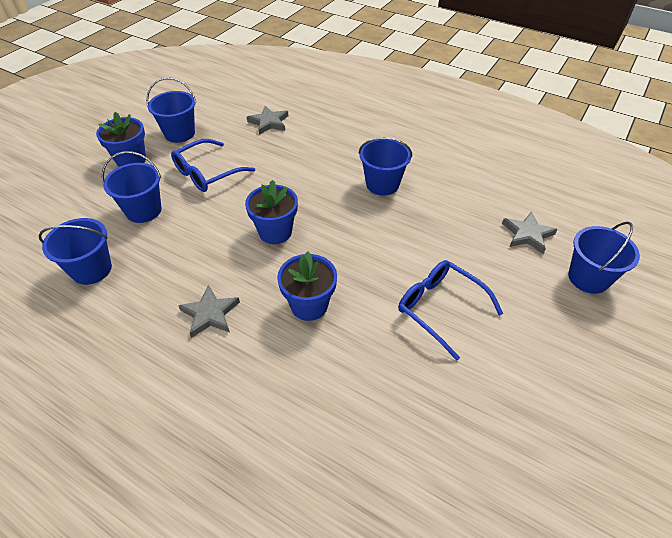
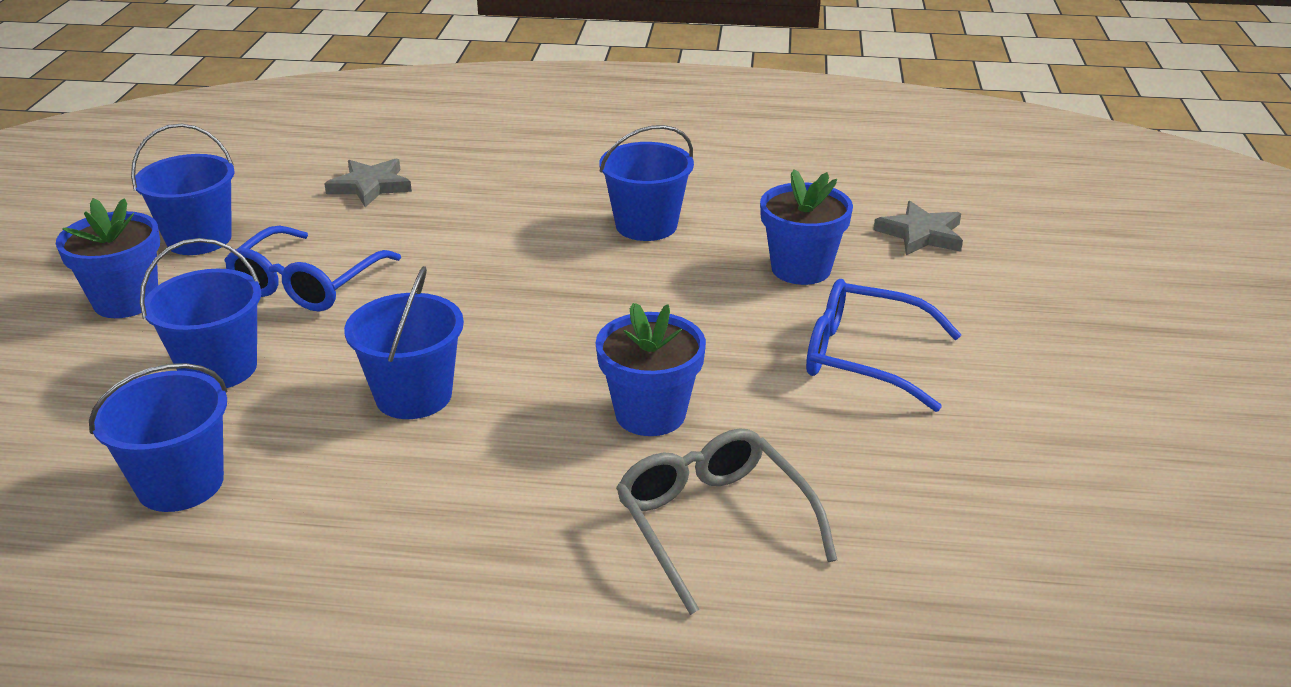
camera: 25 degrees left, 15 degrees down
grey star [179,285,240,338] -> none
blue flower pot [245,180,298,244] -> blue flower pot moved to [760,169,853,285]
blue bucket [568,221,640,294] -> blue bucket moved to [344,266,464,419]
none -> grey glasses [616,428,837,615]

